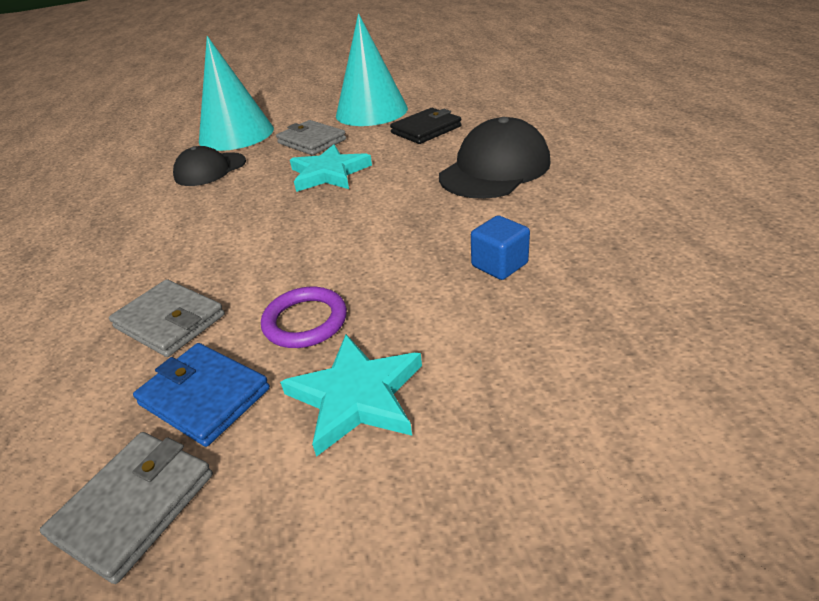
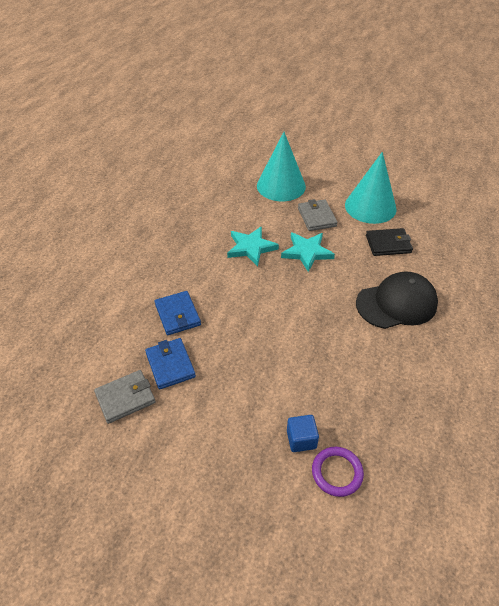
camera: 30 degrees right, 10 degrees up
grey wallet [109,279,225,357] -> blue wallet [155,291,201,335]
black cap [173,146,246,186] -> none
purple ring [261,287,347,348] -> purple ring moved to [312,447,364,497]
turquoise star [280,334,422,457] -> turquoise star moved to [227,226,279,267]
blue cube [471,215,530,280] -> blue cube moved to [287,415,319,452]

